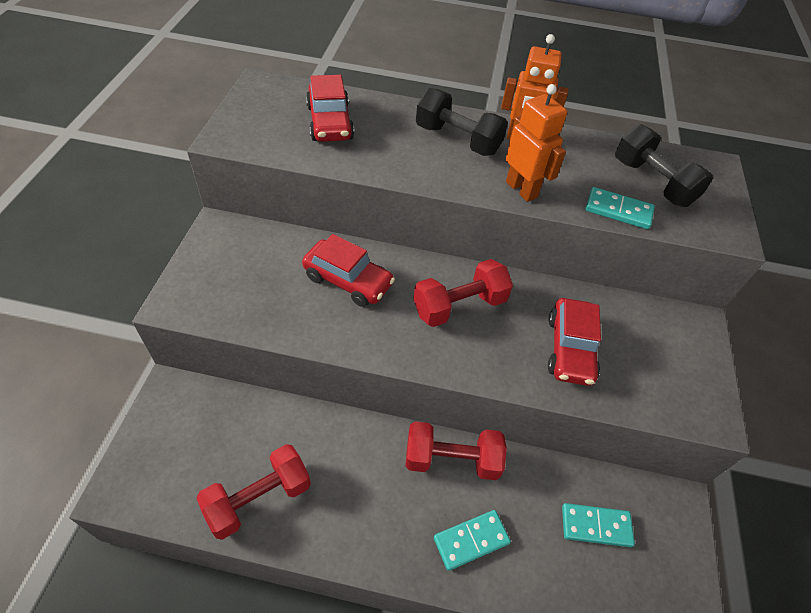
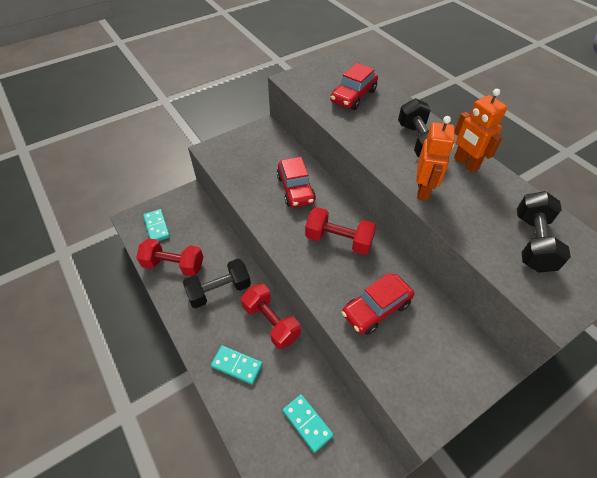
camera: 50 degrees right, 0 degrees up
turquoise domino [586,187,655,229] -> turquoise domino moved to [143,209,170,241]
none -> black dumbbell [183,259,251,308]

